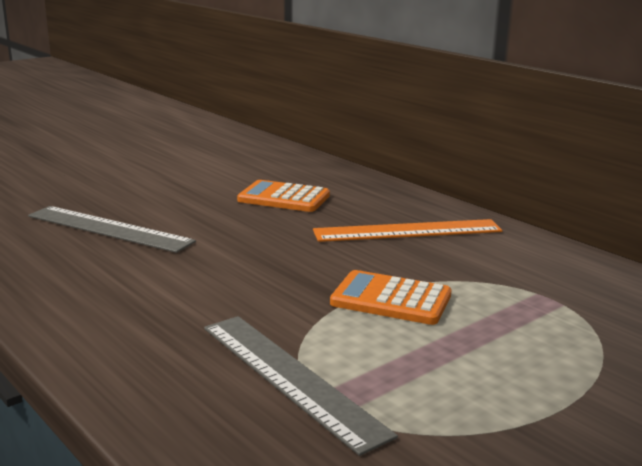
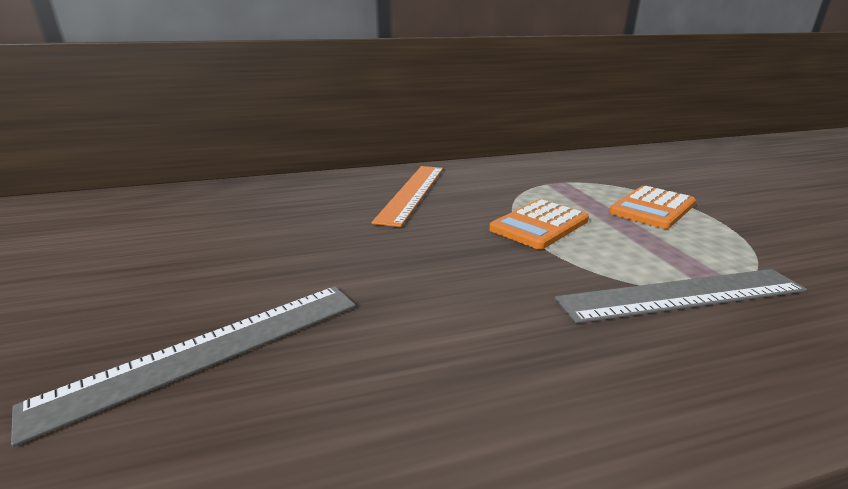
camera: 65 degrees left, 5 degrees up
orange calculator [237,180,330,212] -> orange calculator moved to [609,186,696,229]

